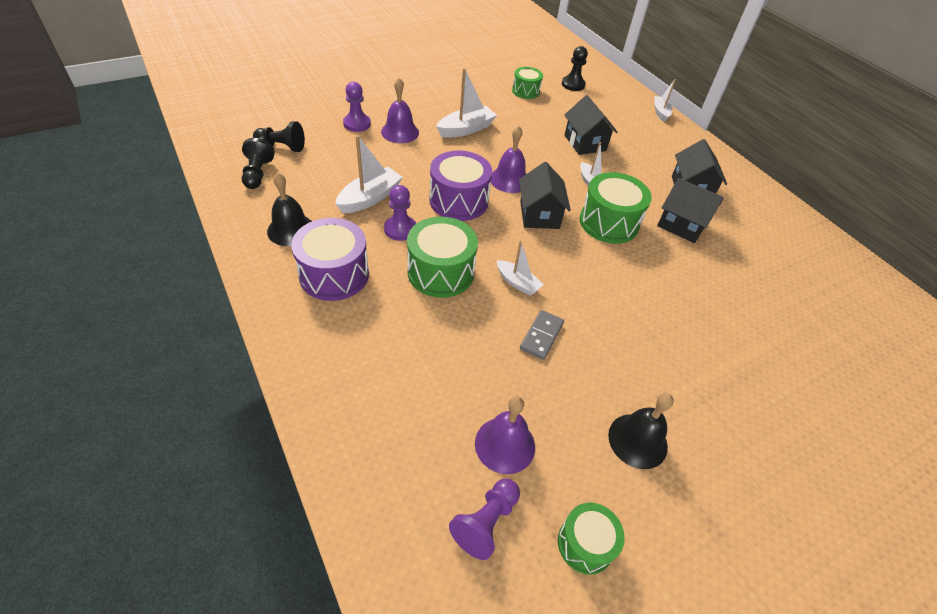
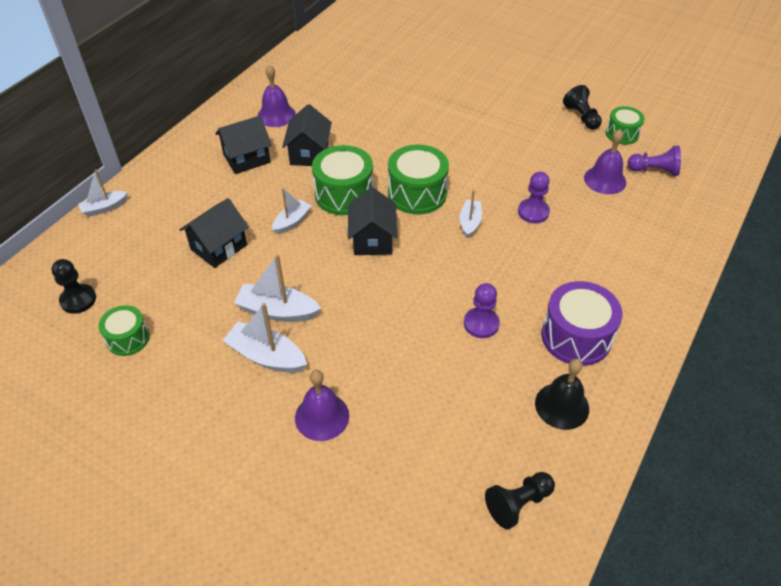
camera: 115 degrees left, 0 degrees up
black pawn [253,121,305,152] -> black pawn moved to [563,85,602,130]
white boat [335,135,403,213] -> white boat moved to [234,254,321,322]
purple pawn [343,82,371,132] -> purple pawn moved to [518,172,550,223]
green drum [407,217,478,298] -> green drum moved to [388,144,449,215]
purple drum [429,151,492,221] -> none
purple bell [491,125,526,193] -> purple bell moved to [258,65,296,127]
black house [519,162,571,229] -> black house turned 60 degrees counterclockwise [348,187,398,255]
grey domino [520,310,564,360] -> none
black bell [608,393,674,469] -> none

